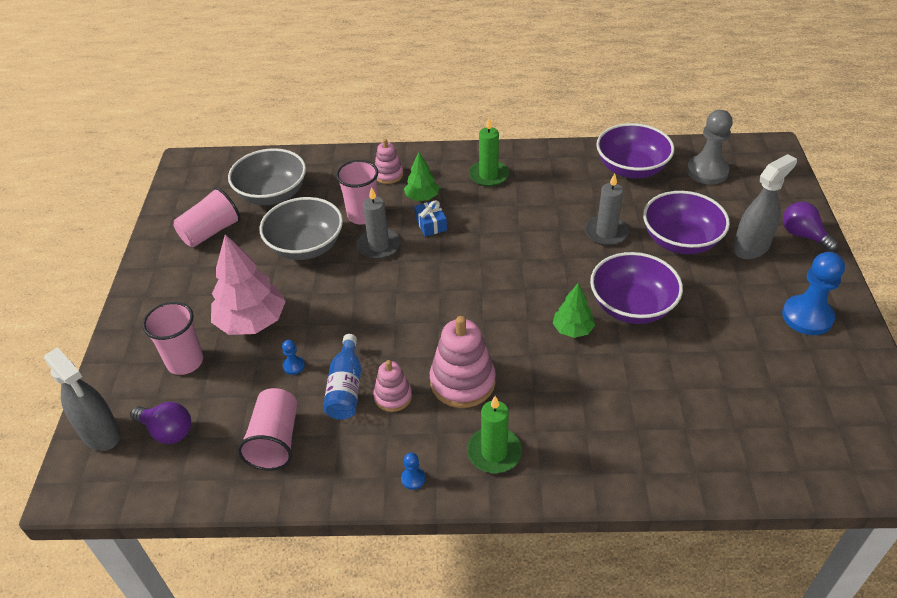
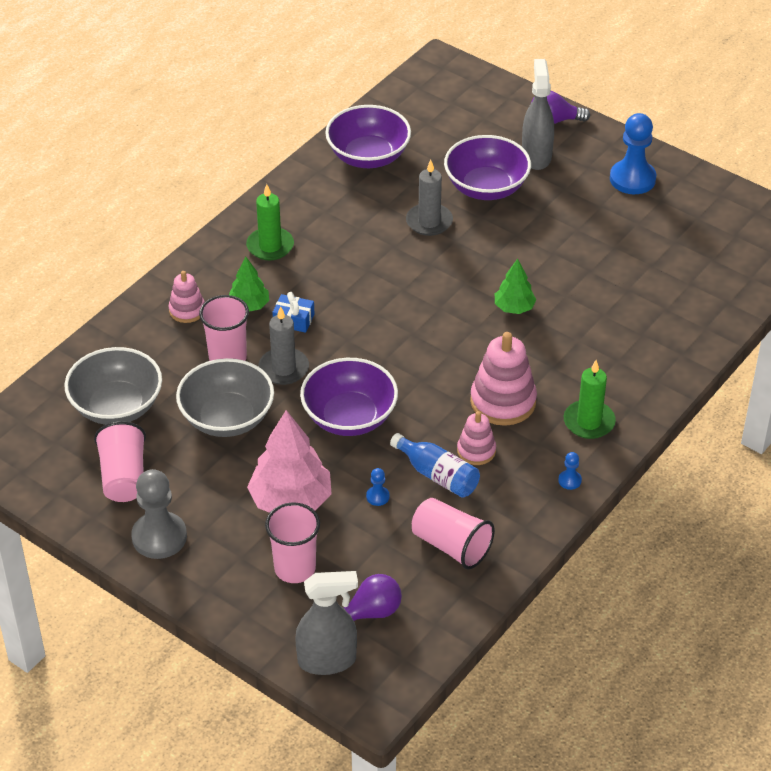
camera: 55 degrees left, 0 degrees up
purple bowl [590,252,683,324] -> purple bowl moved to [300,358,398,436]
grey pawn [687,110,733,185] -> grey pawn moved to [131,469,187,559]

